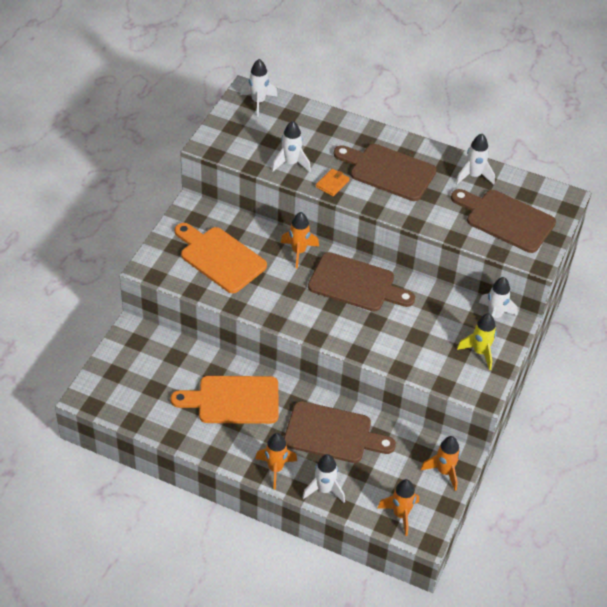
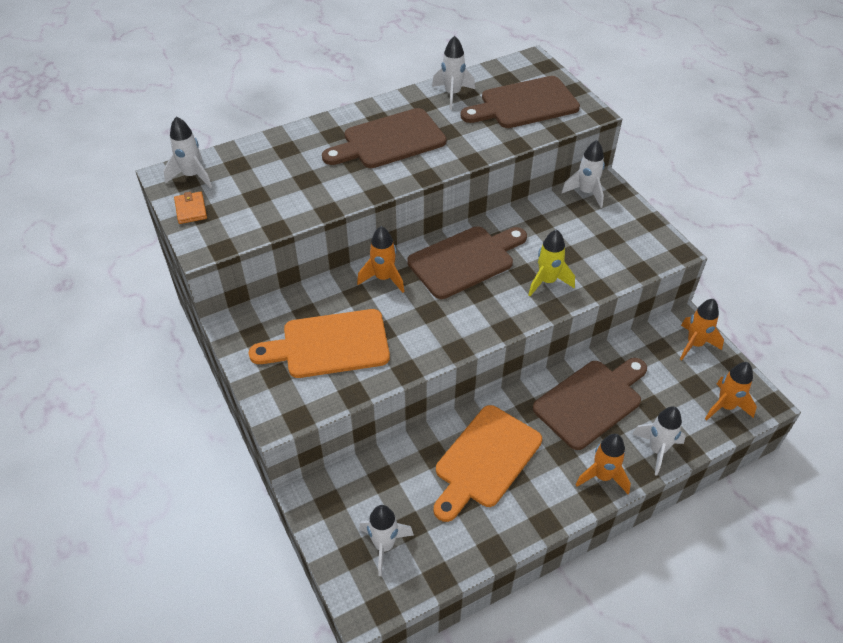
camera: 50 degrees left, 0 degrees up
white rocket [272,121,311,172] -> white rocket moved to [359,505,414,576]
orange wallet [316,169,350,196] -> orange wallet moved to [174,191,207,224]
yellow rocket [457,313,497,370] -> yellow rocket moved to [528,229,575,296]

